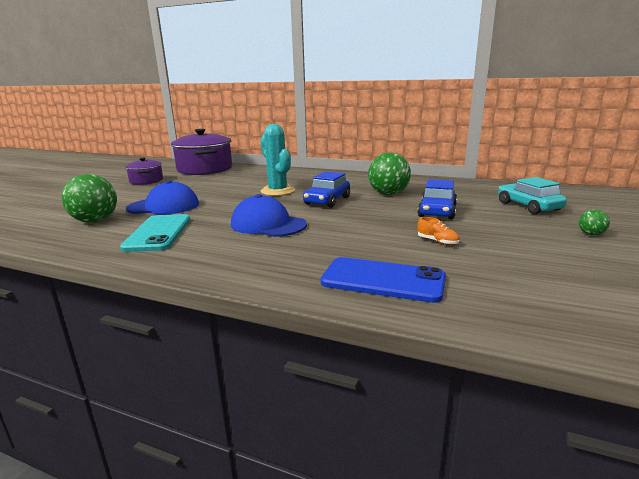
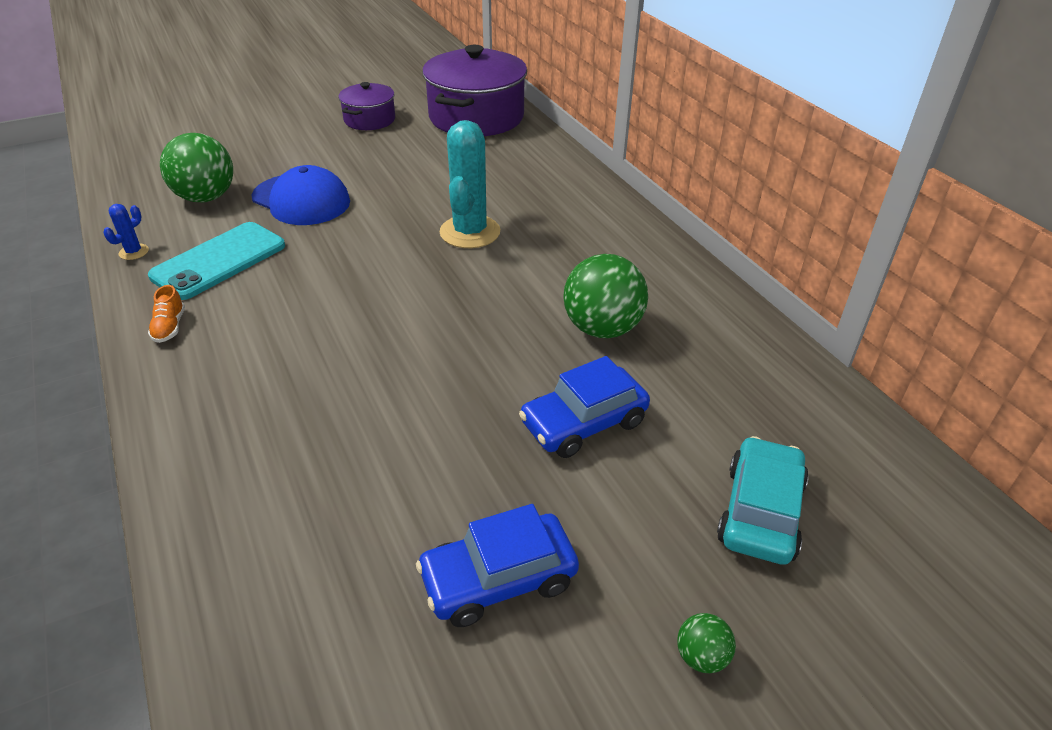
camera: 40 degrees right, 20 degrees up
blue cap [231,194,307,237] -> none
blue car [303,171,350,208] -> blue car moved to [416,504,579,627]
blue phone [321,257,446,303] -> none
orange shoe [417,217,460,245] -> orange shoe moved to [148,285,185,343]
none -> blue cactus [103,204,149,260]

